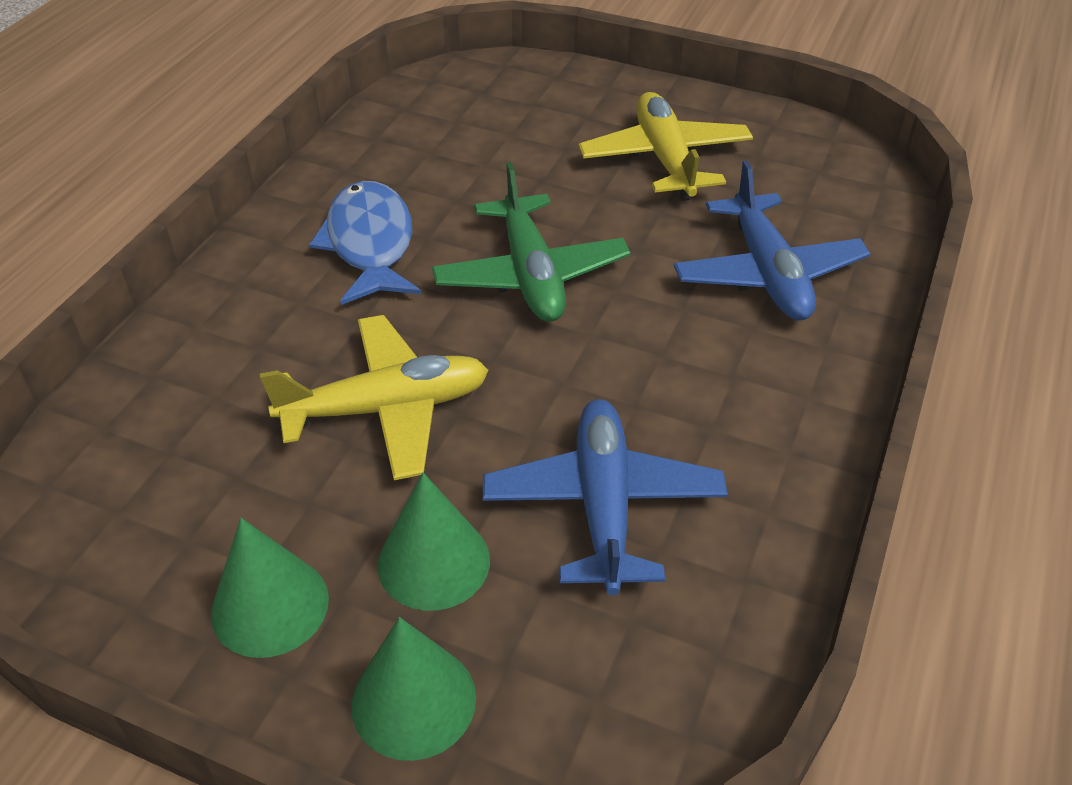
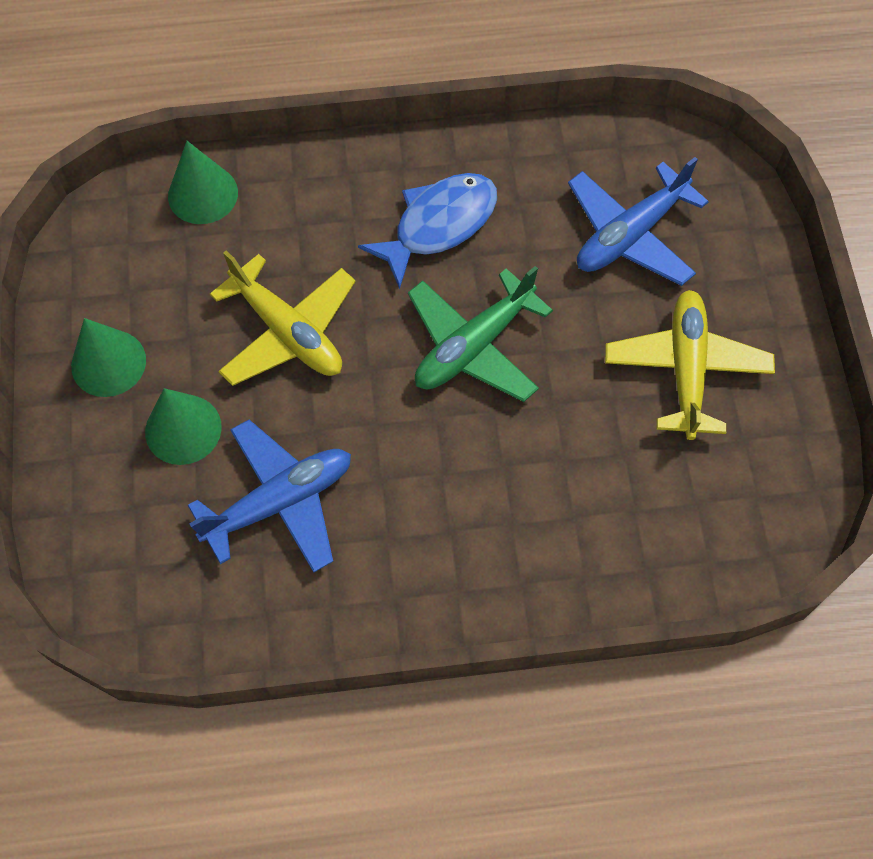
camera: 60 degrees right, 20 degrees up
green cone [351,617,476,761] -> green cone moved to [168,141,238,224]
yellow plane [579,92,753,201] -> yellow plane turned 45 degrees counterclockwise [605,290,775,440]
blue plane [674,160,871,321] -> blue plane moved to [568,157,709,286]

